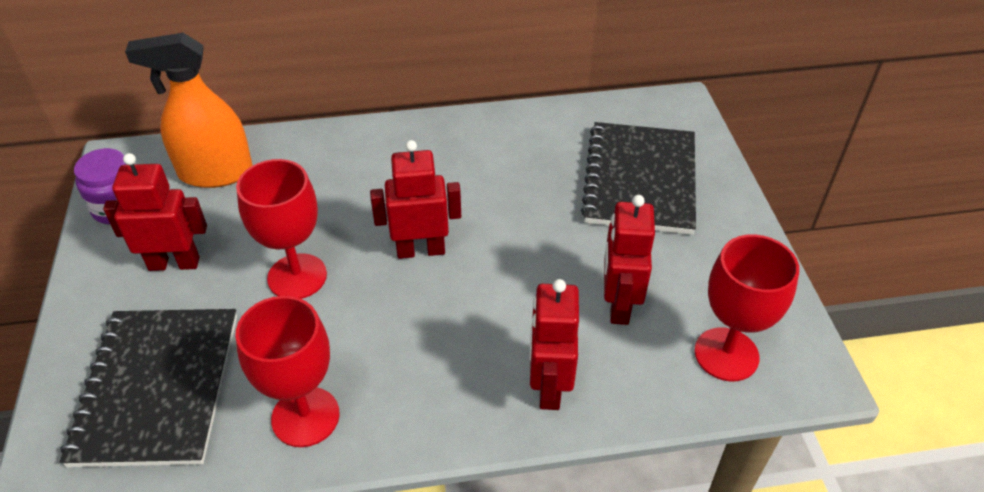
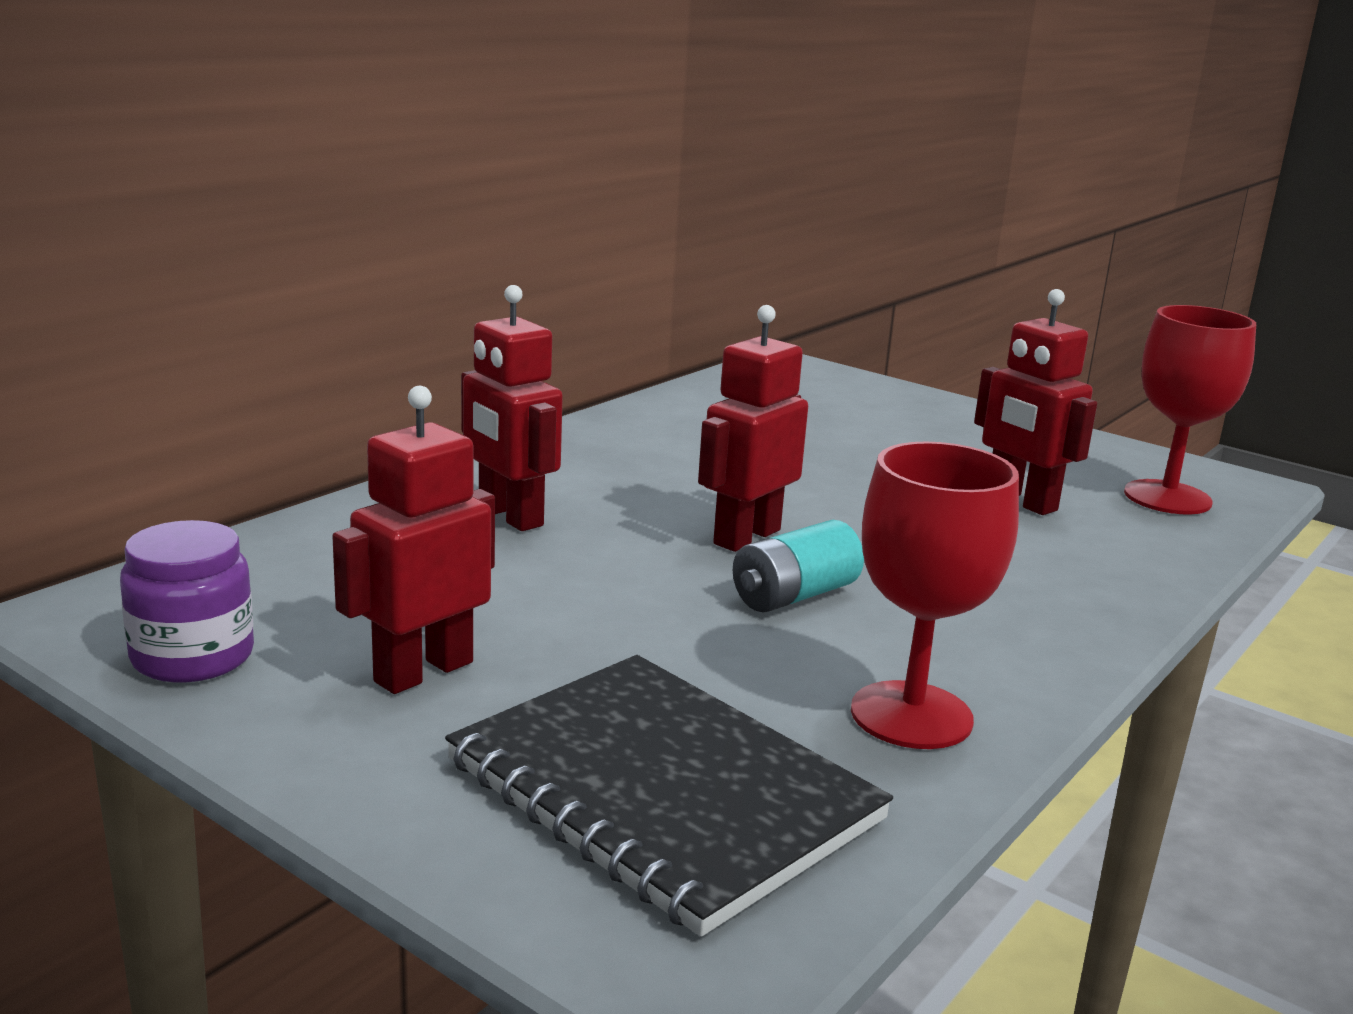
camera: 45 degrees left, 25 degrees down
orange spray bottle [125,33,253,188] -> none
red goblet [236,159,327,299] -> none
red robot [529,279,579,410] -> red robot moved to [461,285,563,531]
black notebook [581,122,696,235] -> none
none -> turquoise battery [733,520,864,612]

